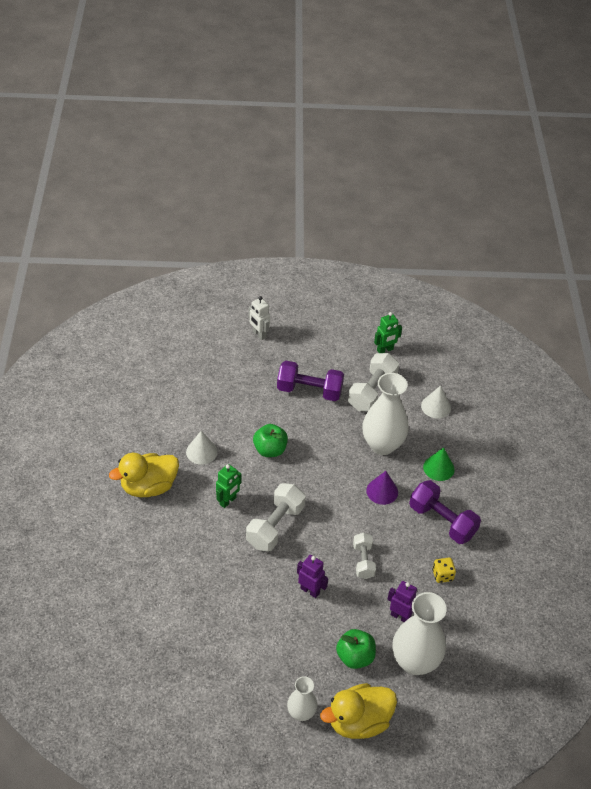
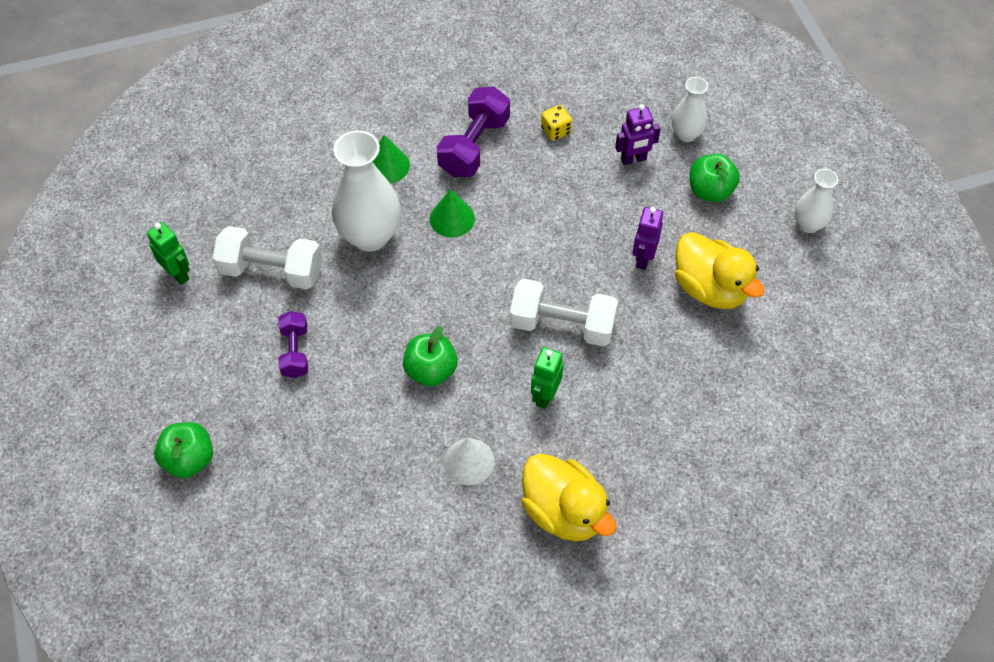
camera: 105 degrees left, 10 degrees up
green robot [216,464,242,508] -> green robot turned 90 degrees counterclockwise [531,347,564,409]
white robot [249,296,270,340] -> green apple [154,422,213,478]
purple dumbbell [277,361,344,401] -> purple dumbbell [278,311,308,378], size x0.61
yellow duck [320,683,397,739] -> yellow duck moved to [675,232,764,309]
white dumbbell [353,533,376,579] -> none
purple cone [366,471,398,505] -> green cone [430,189,475,237]
purple robot [387,581,417,622] -> purple robot turned 120 degrees counterclockwise [615,104,661,165]
white vase [392,592,447,675] -> white vase [672,77,708,142], size x0.55
white cone [421,385,451,419] -> none

